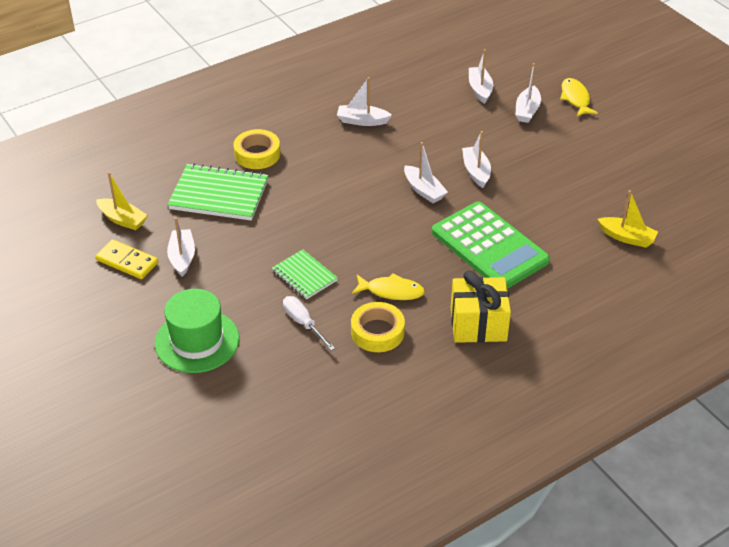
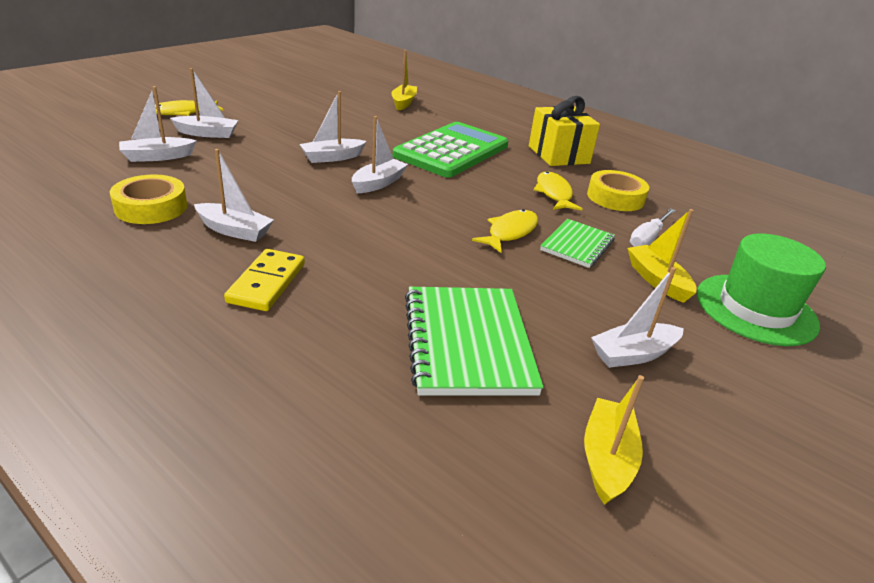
camera: 110 degrees left, 10 degrees down
yellow domino [96,239,158,279] -> yellow domino moved to [224,249,305,311]
yellow tape [233,129,280,169] -> yellow tape moved to [110,174,187,224]
white boat [337,77,392,126] -> white boat turned 60 degrees counterclockwise [194,149,274,242]
none -> yellow fish [472,209,538,253]
none -> yellow boat [627,209,697,303]

